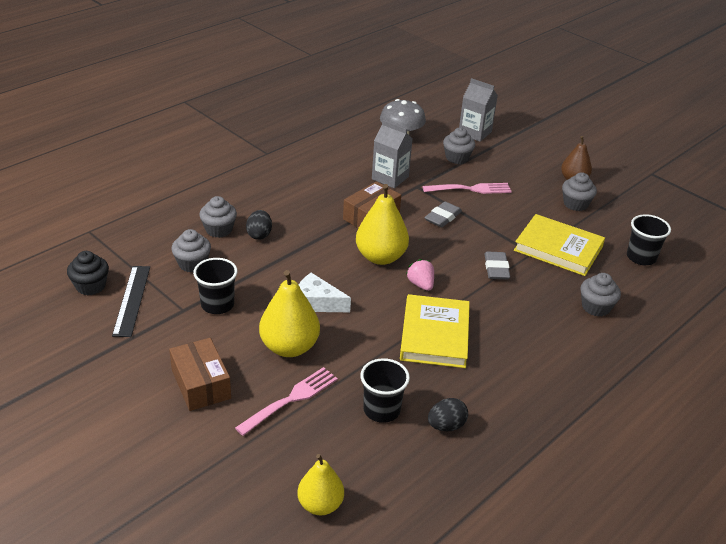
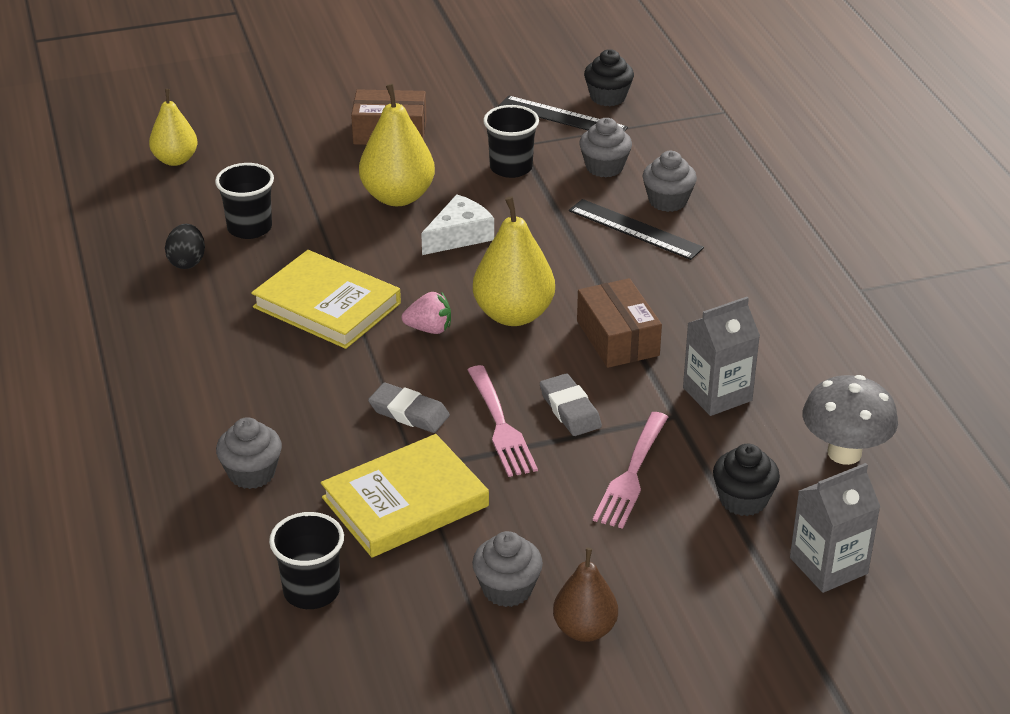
camera: 120 degrees right, 0 degrees up
pink fork [235,367,338,436] -> pink fork moved to [468,365,538,477]
black egg [246,210,272,240] -> black ruler [569,199,704,260]
grey cupcake [443,127,475,164] -> black cupcake [713,444,780,516]

